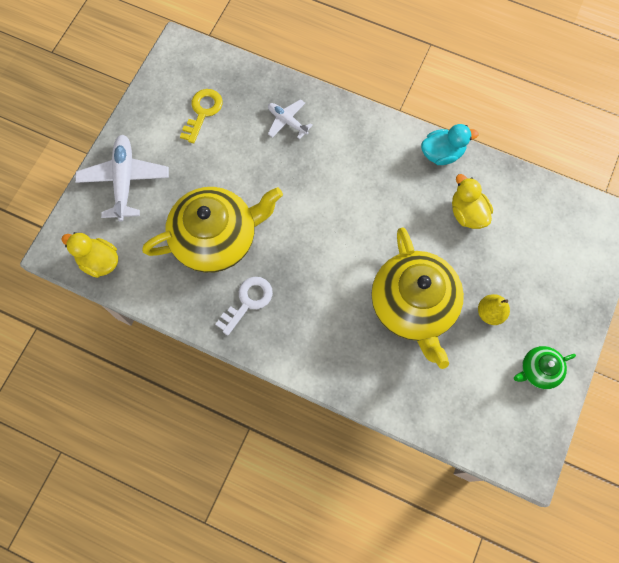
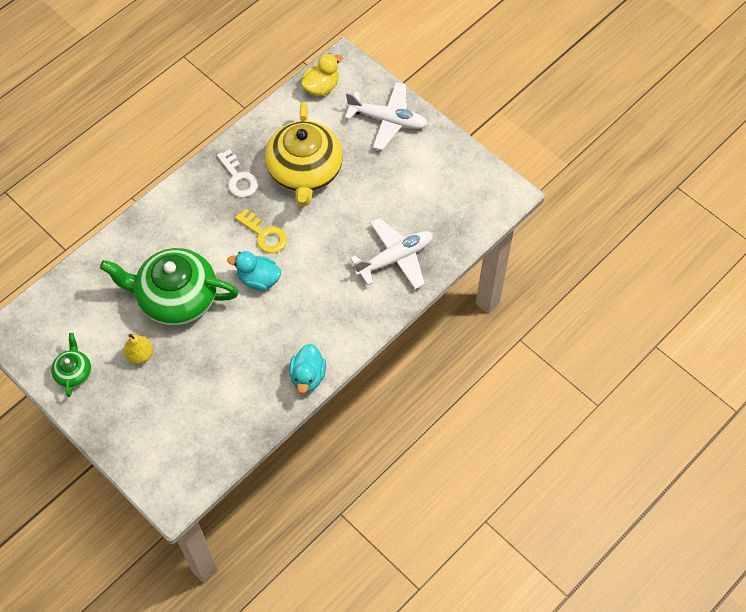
camera: 110 degrees right, 10 degrees down
yellow key [180,89,223,143] -> yellow key moved to [235,209,287,253]
white plane [268,99,313,139] -> white plane [350,218,433,289], size x1.76
yellow teapot [371,228,464,369] -> green teapot [100,248,239,326]
yellow duck [452,174,493,229] -> none
none -> turquoise duck [227,251,281,291]

